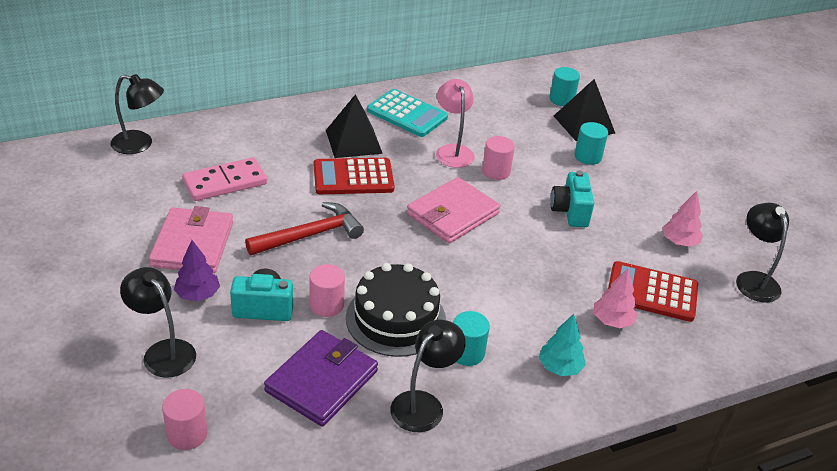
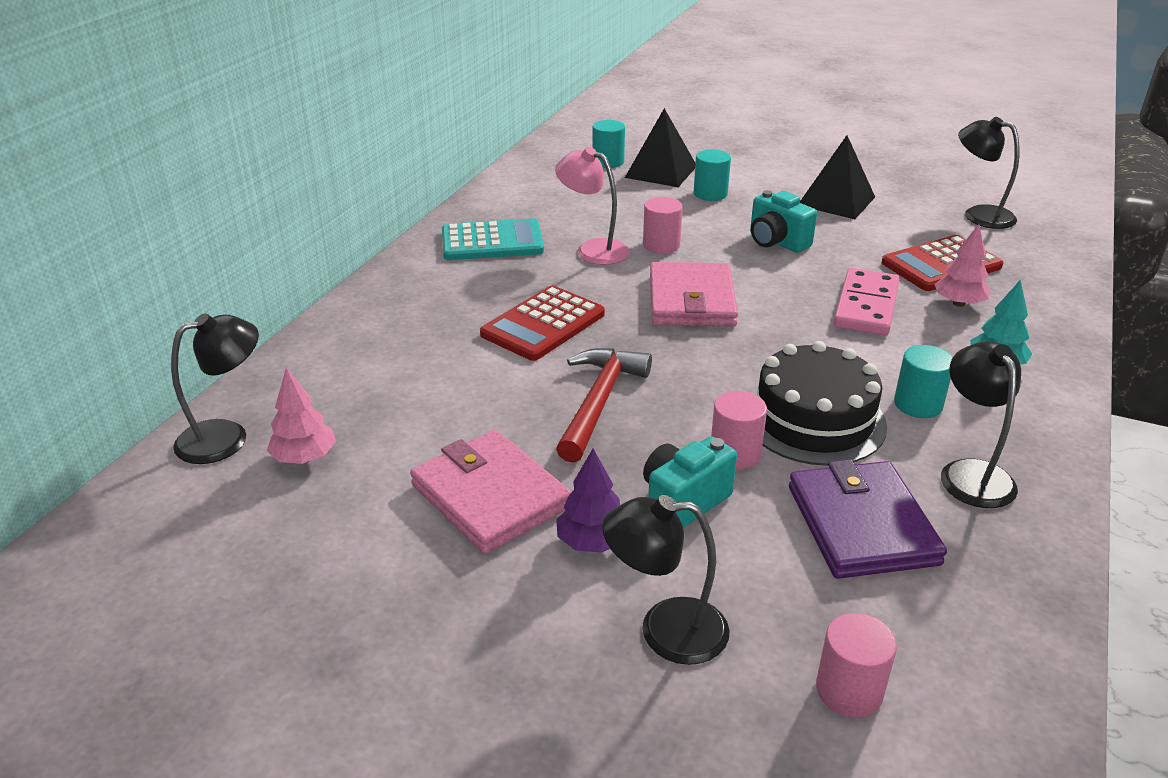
camera: 40 degrees left, 5 degrees down
pink domino [182,157,267,201] -> pink domino moved to [834,268,899,336]
black pyramid [326,94,383,158] -> black pyramid moved to [800,135,875,219]
pink tree [663,191,703,247] -> pink tree moved to [267,368,336,464]

